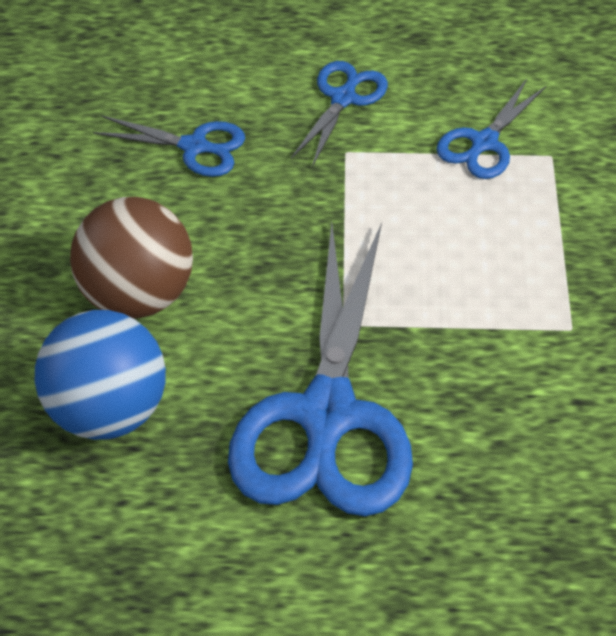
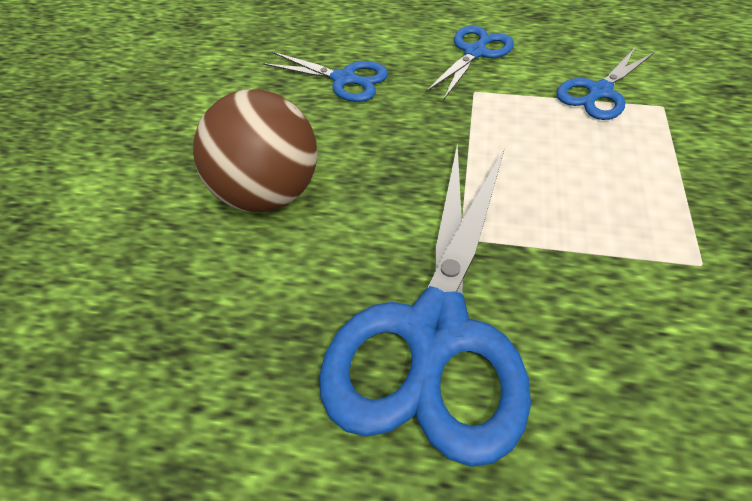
camera: 10 degrees right, 0 degrees up
blue ball [35,310,166,440] -> none

